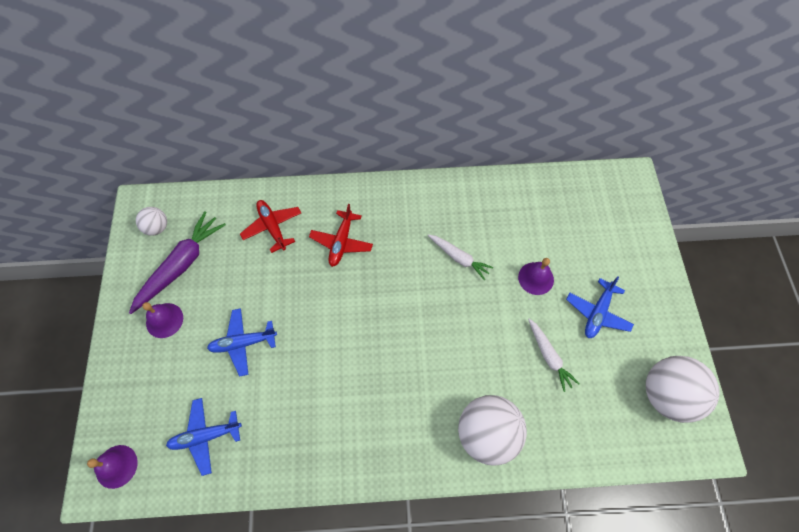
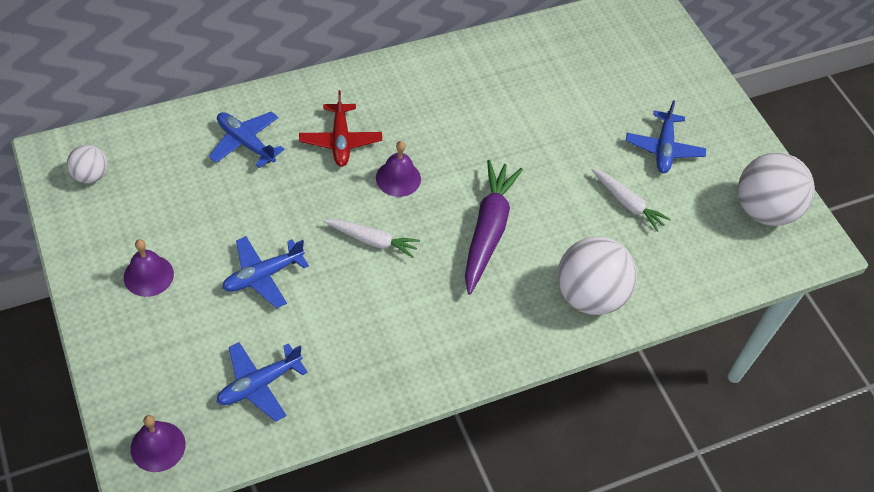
camera: 25 degrees left, 10 degrees down
purple carrot [129,211,226,314] -> purple carrot moved to [465,160,523,295]
red plane [240,200,301,253] -> blue plane [209,111,285,168]
white carrot [428,234,493,280] -> white carrot moved to [323,219,420,258]
purple bell [518,258,554,295] -> purple bell moved to [376,141,421,197]

